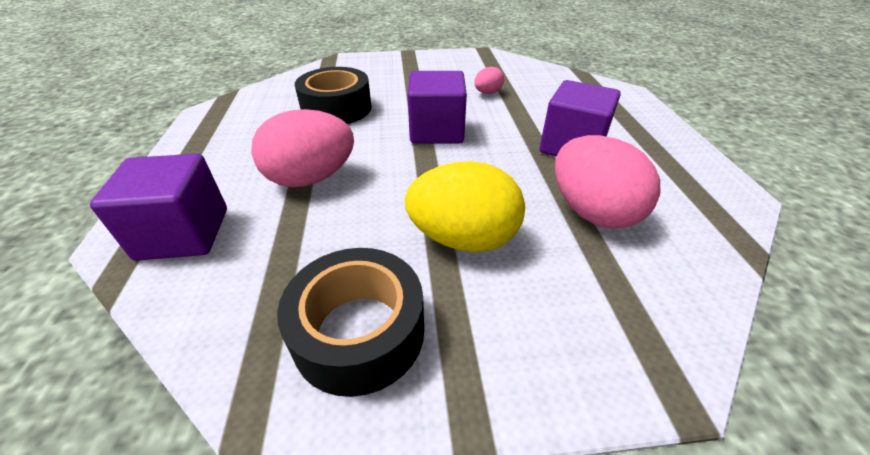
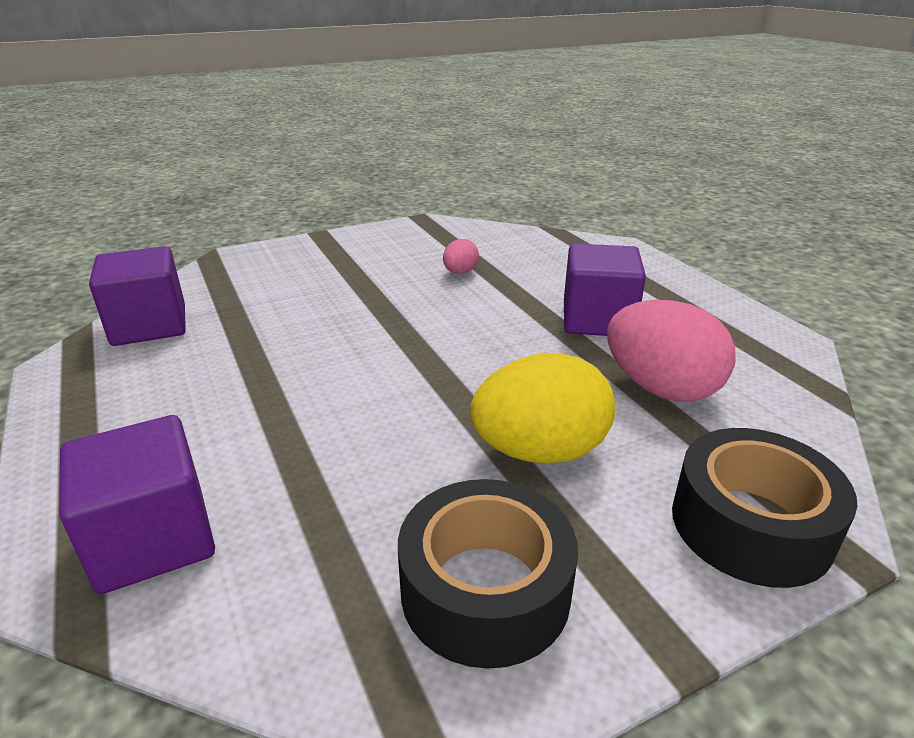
camera: 20 degrees left, 10 degrees down
pink egg [251,109,354,187] -> none
black tape [295,67,372,124] -> black tape moved to [672,428,858,588]
purple cube [408,71,467,144] -> purple cube moved to [89,246,186,346]

